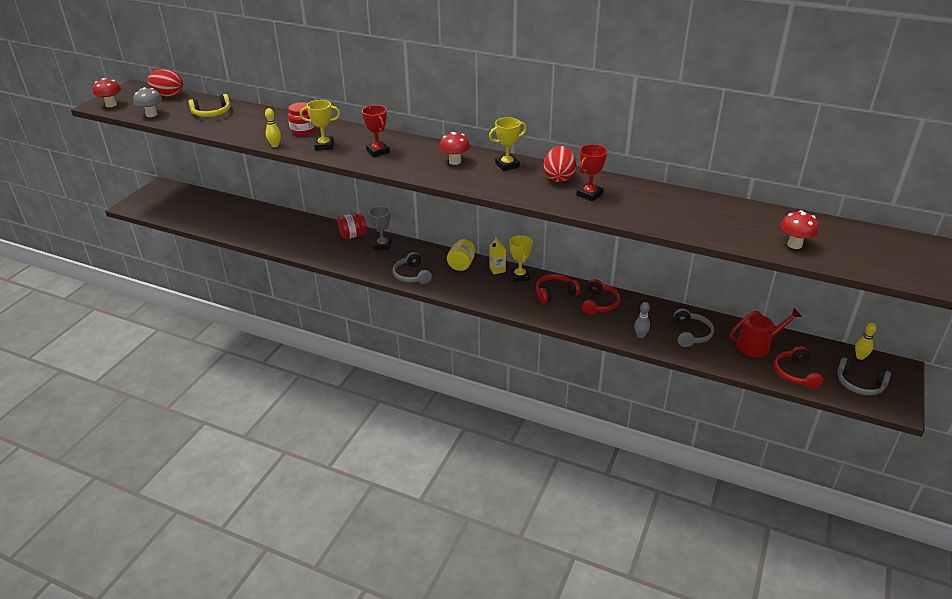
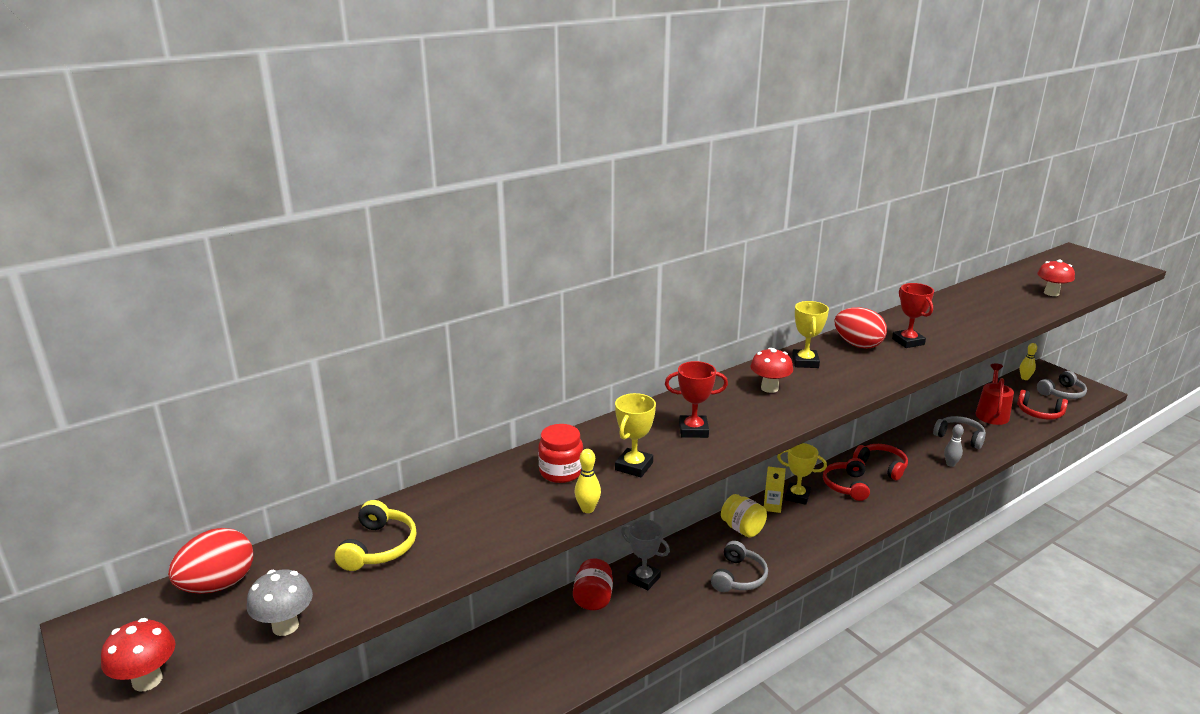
camera: 60 degrees left, 10 degrees down
grey headphones [393,252,432,284] -> grey headphones turned 75 degrees counterclockwise [711,541,768,592]

